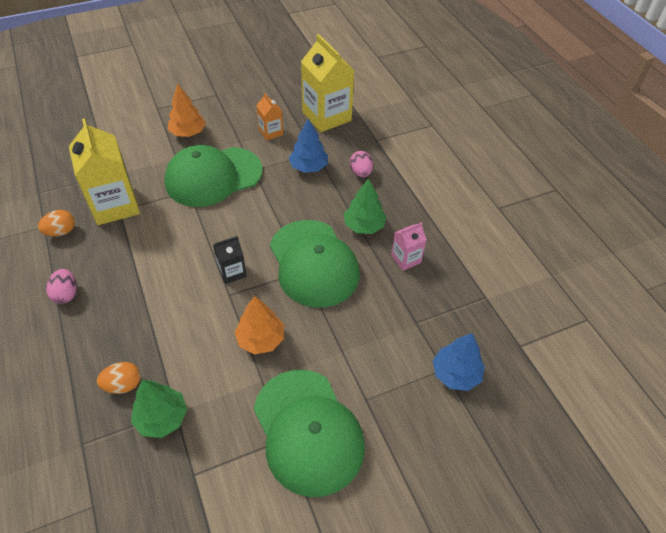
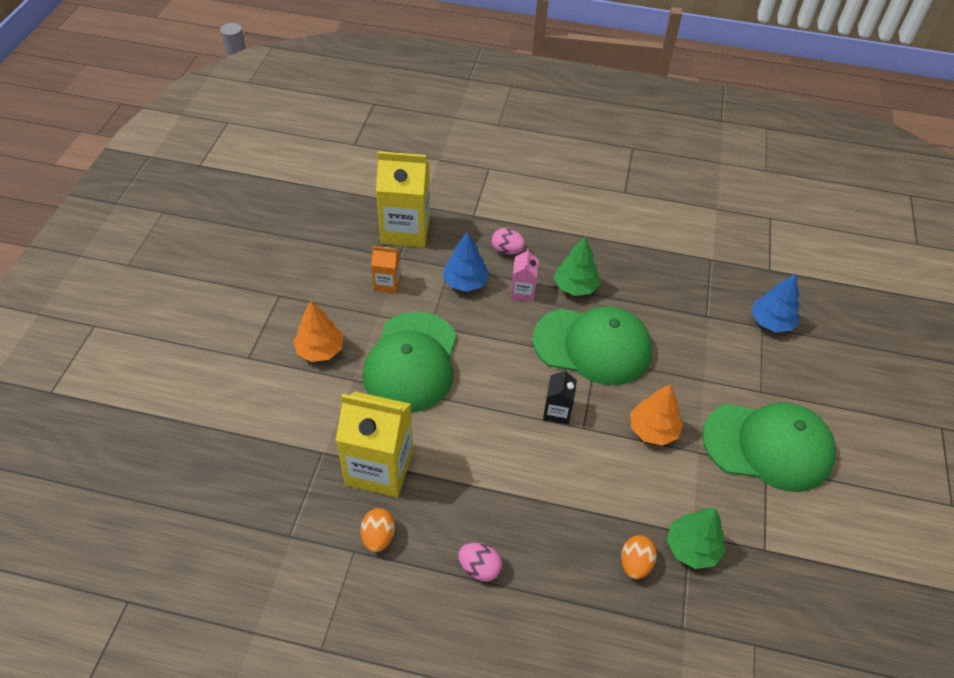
camera: 55 degrees left, 0 degrees up
pink carton [391,222,427,271] -> pink carton moved to [510,248,539,302]

